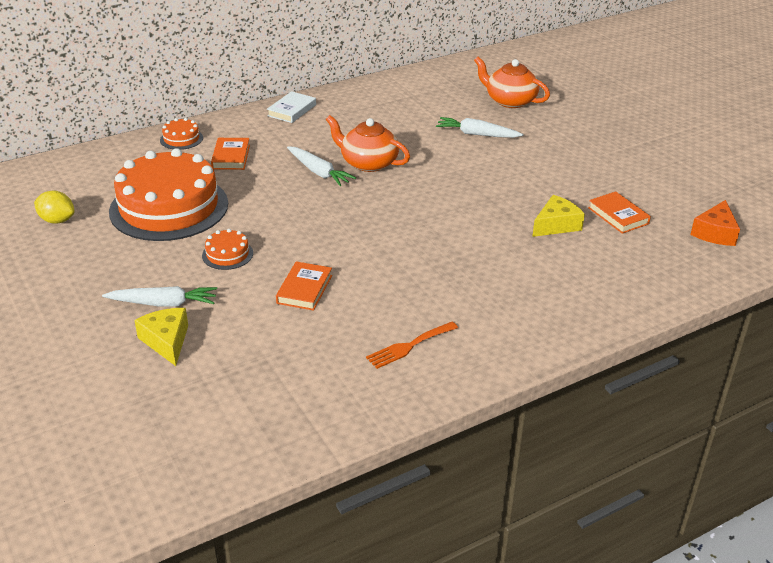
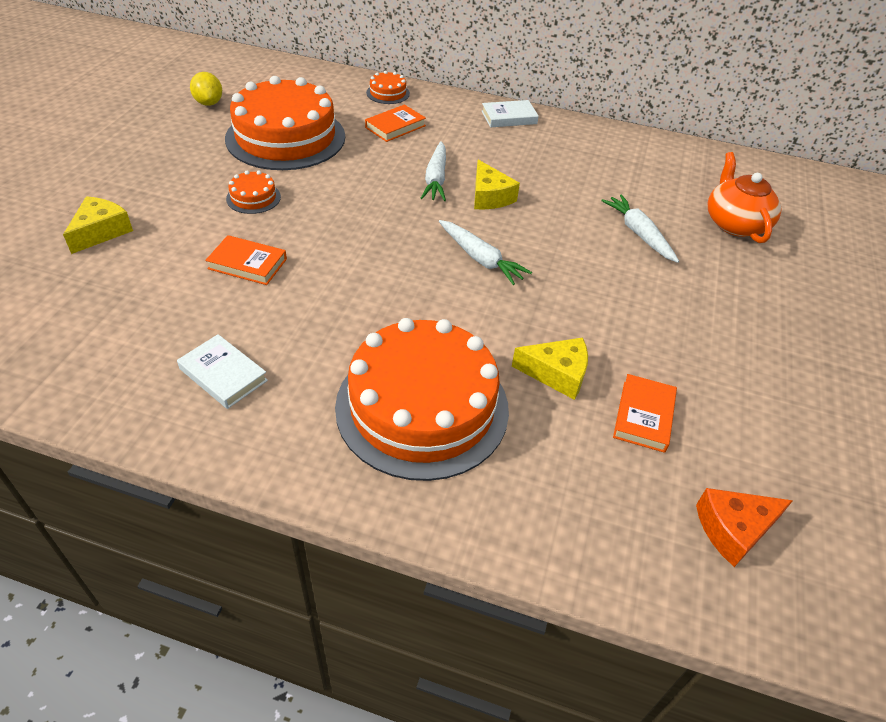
camera: 45 degrees right, 10 degrees up
white carrot [102,286,217,307] -> white carrot moved to [439,220,532,285]
orange book [276,261,332,311] -> orange book turned 45 degrees clockwise [205,235,287,285]
orange teapot [326,115,410,172] -> yellow cheese [474,160,520,210]
orange fork [366,322,458,369] -> white book [177,334,268,409]
none -> orange cake [335,318,509,481]

